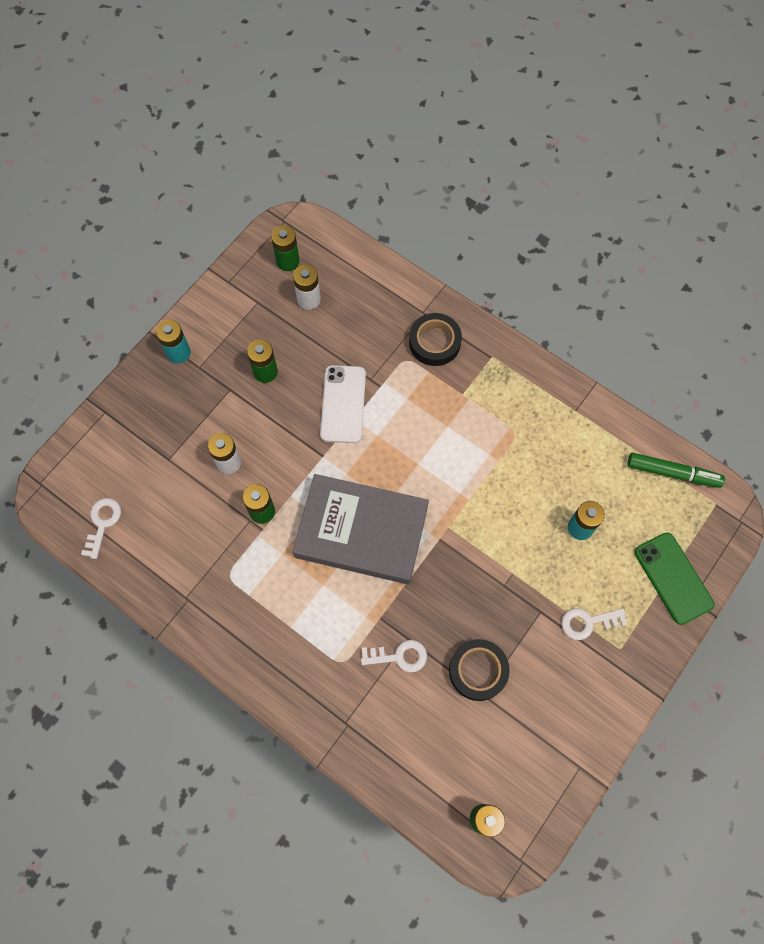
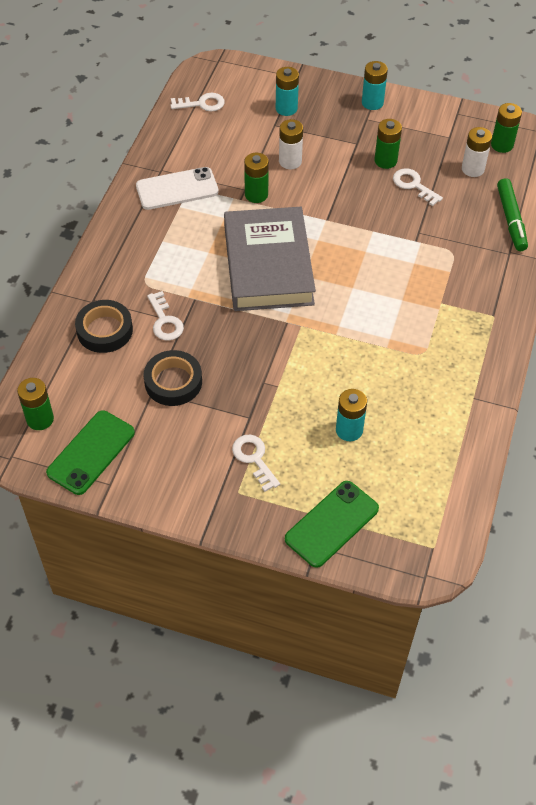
camera: 70 degrees right, 15 degrees down
white phone [320,365,366,443] -> white phone moved to [136,167,219,210]
black tape [409,313,462,366] -> black tape moved to [75,300,133,353]
green marker [628,453,725,488] -> green marker moved to [497,178,528,251]
none -> green phone [46,410,135,495]
none -> turquoise battery [276,67,299,116]
none -> white key [393,168,443,206]

